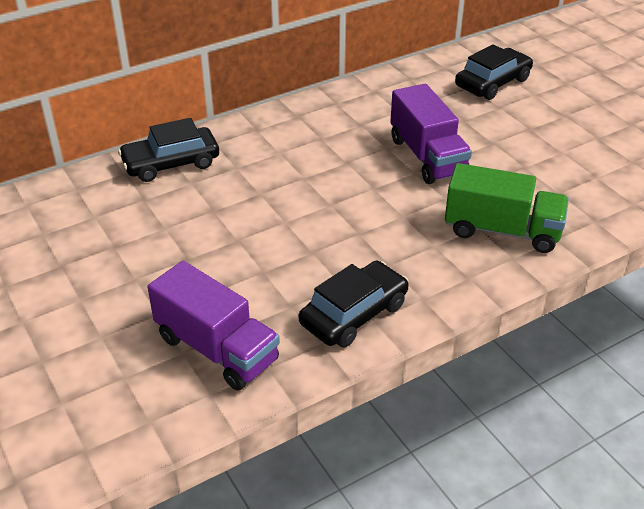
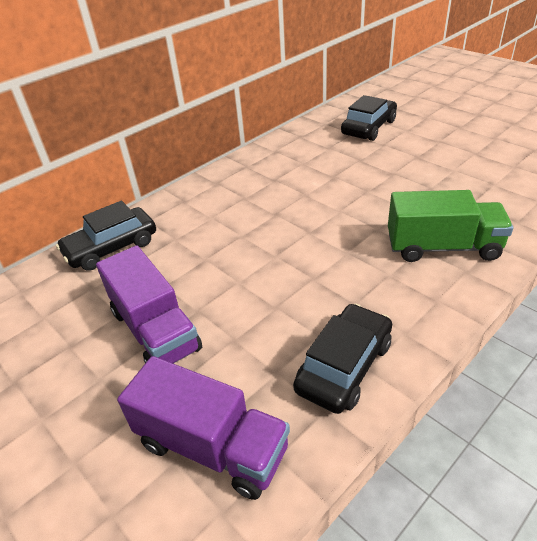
camera: 10 degrees left, 0 degrees up
purple truck [390,84,472,184] -> purple truck moved to [96,245,202,364]

